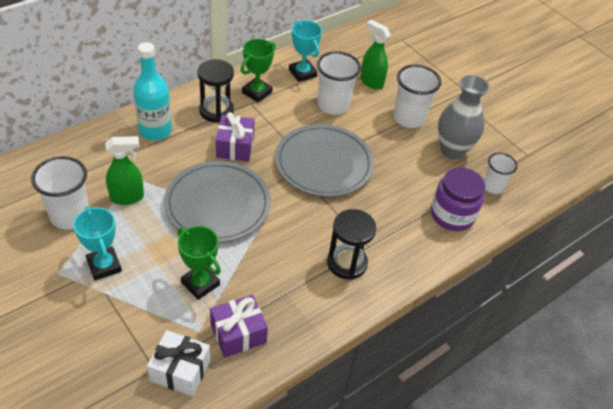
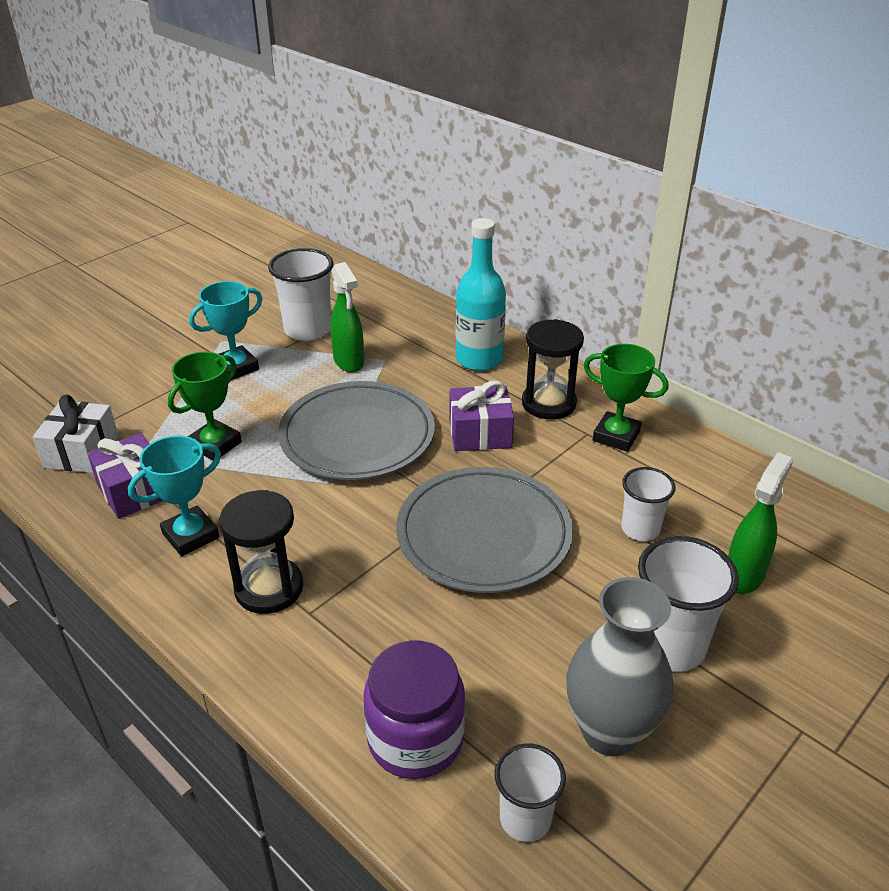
camera: 85 degrees right, 10 degrees down
turquoise trophy [289,20,322,82] -> turquoise trophy moved to [128,435,221,556]
white cup [317,51,361,115] -> white cup [621,467,676,541], size x0.63

